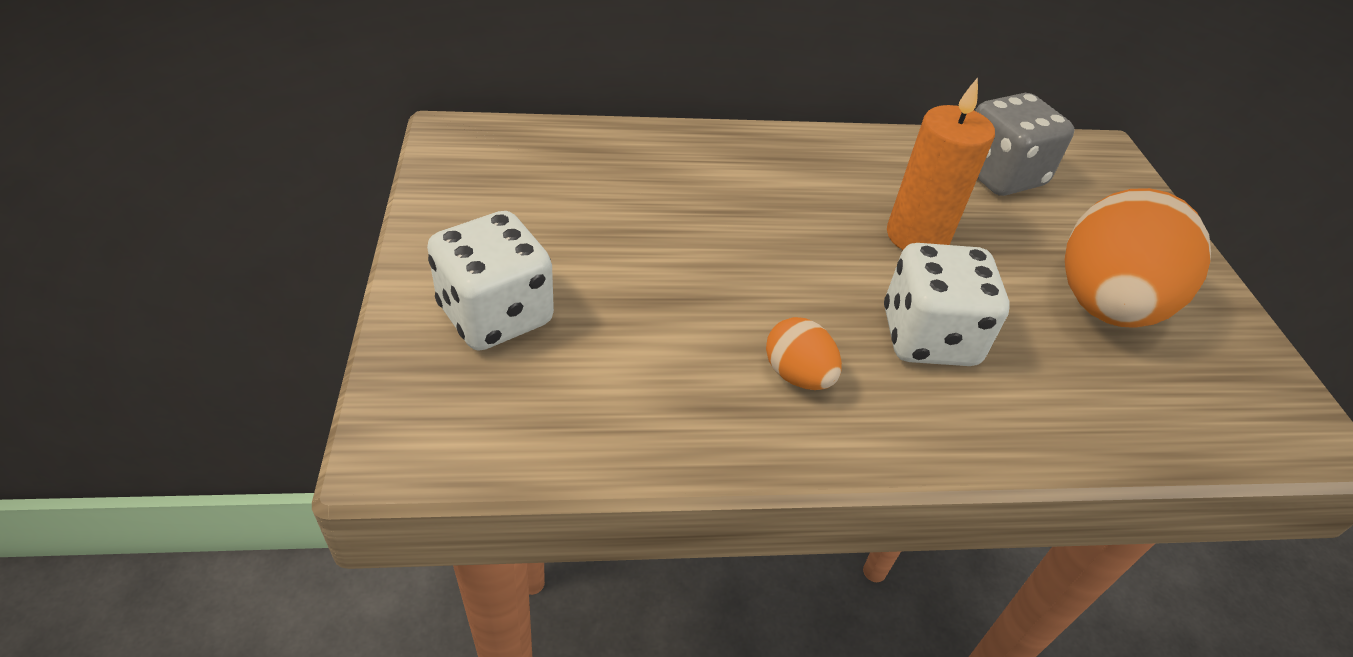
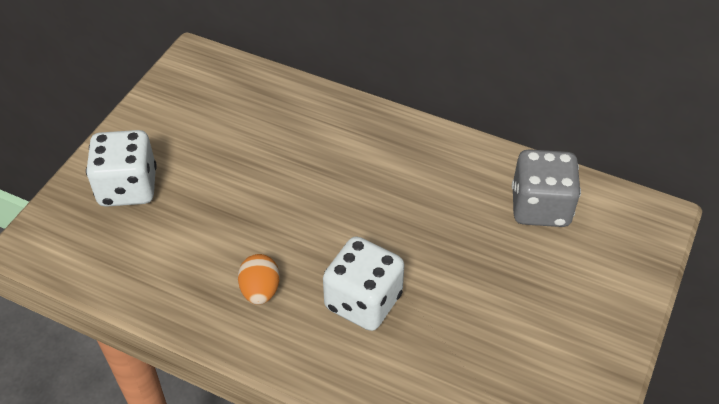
camera: 35 degrees right, 5 degrees up
orange candle [887,77,995,250] -> none
orange egg [1065,188,1211,328] -> none

